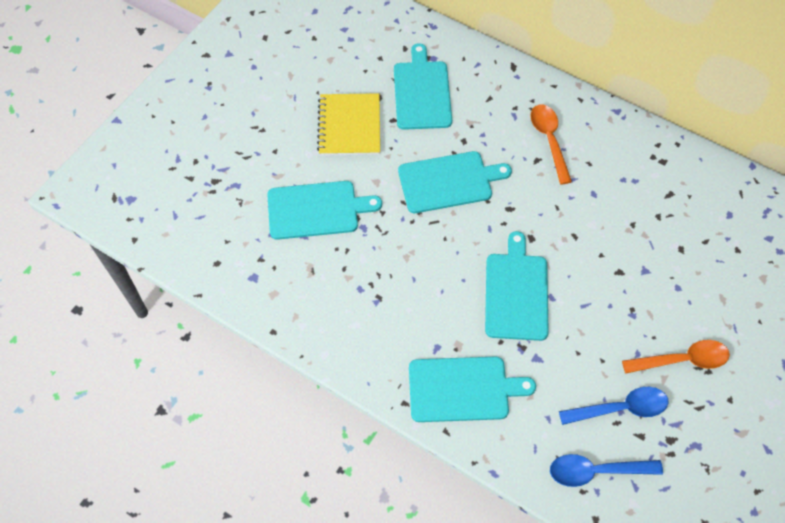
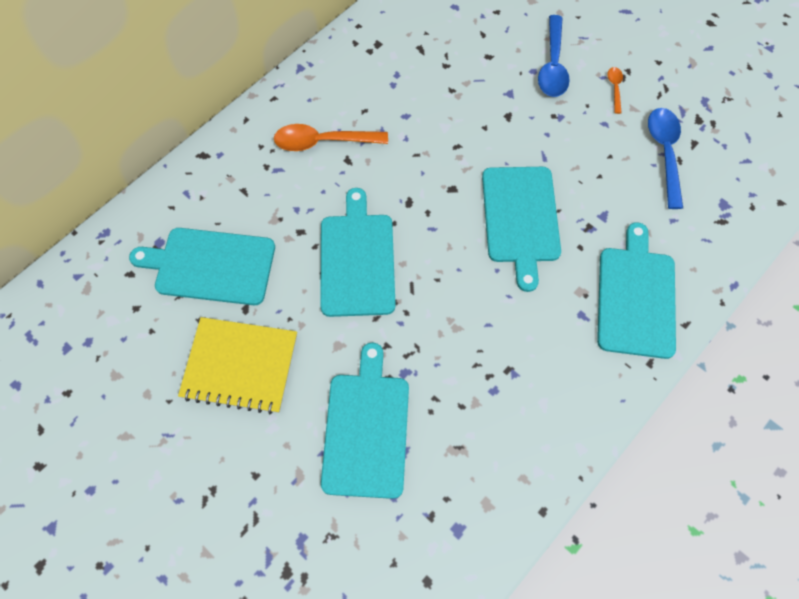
camera: 80 degrees left, 5 degrees up
turquoise cutting board [485,231,549,341] -> turquoise cutting board turned 105 degrees counterclockwise [482,167,561,292]
blue spoon [550,454,663,487] -> blue spoon moved to [538,15,570,97]
orange spoon [622,340,730,374] -> orange spoon [607,67,623,114], size x0.50

